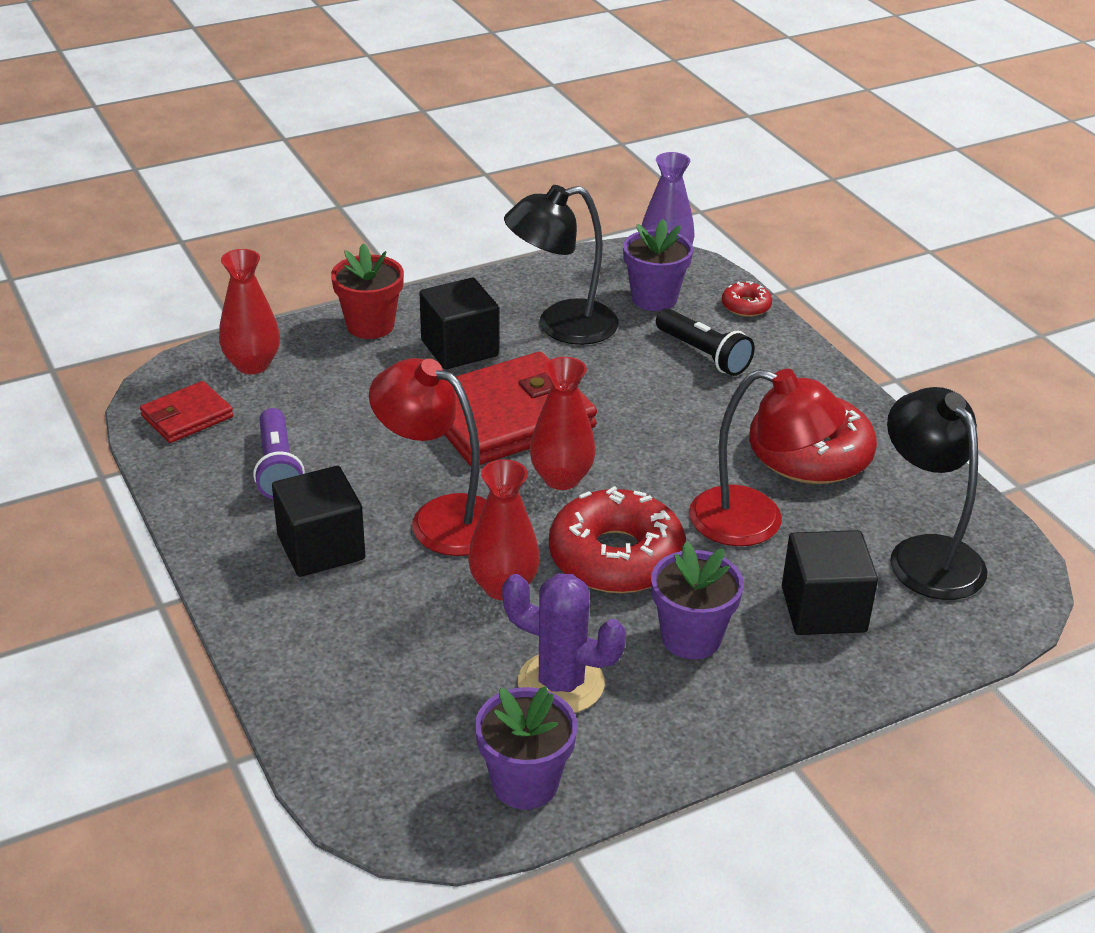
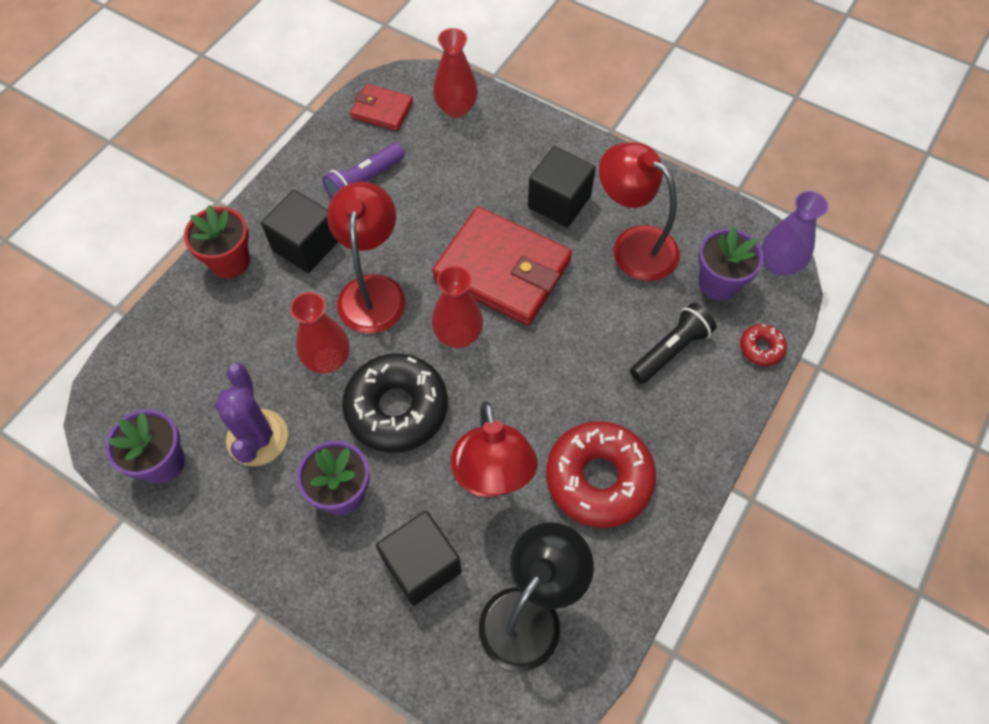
camera: 60 degrees right, 25 degrees up
red flower pot [331,243,404,339] -> red flower pot moved to [184,205,250,278]
black lamp [504,185,619,345] -> red lamp [599,142,680,281]
red donut [549,486,686,593] -> black donut [342,353,448,453]
black flashlight [656,308,755,376] -> black flashlight turned 150 degrees counterclockwise [630,303,717,384]

